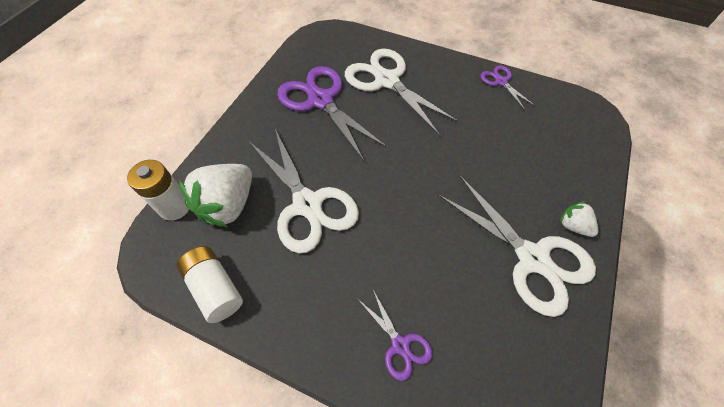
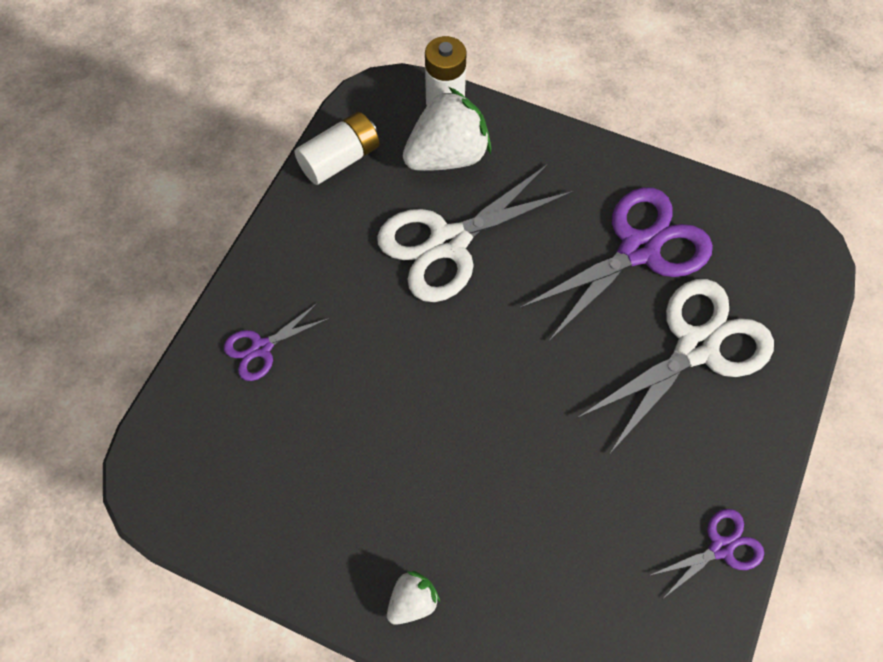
camera: 90 degrees right, 5 degrees up
white strawberry [179,164,252,227] -> white strawberry turned 120 degrees clockwise [403,87,491,171]
white scissors [438,176,596,317] -> none

